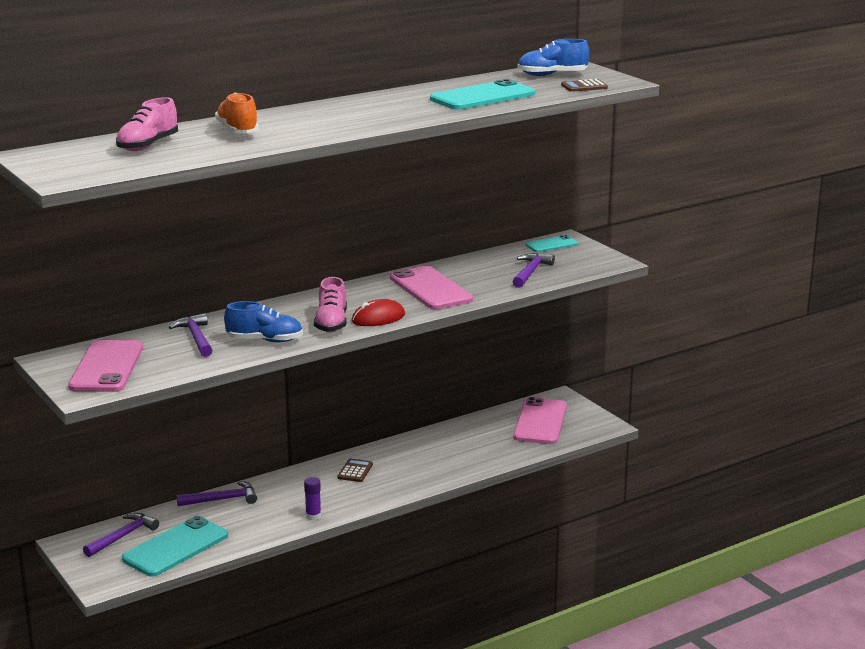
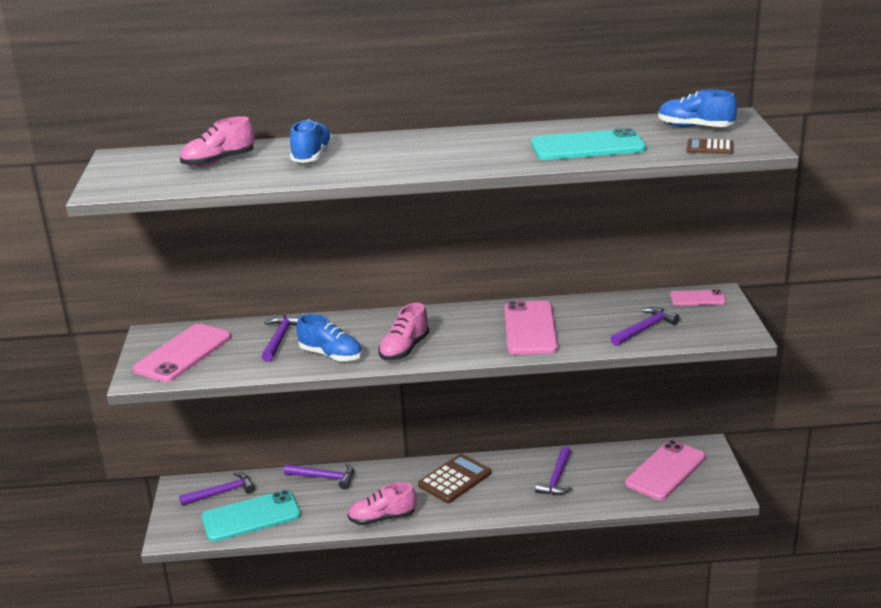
camera: 30 degrees right, 5 degrees up
orange shoe [215,93,259,133] -> blue shoe [290,119,333,163]
purple glue stick [304,477,321,520] -> pink shoe [347,482,416,525]
brown calculator [338,459,373,482] -> brown calculator [418,454,491,503], size x1.76
red mouse [352,299,405,326] -> none
turquoise phone [525,235,578,252] -> pink phone [670,290,726,305]
none -> purple hammer [535,447,572,495]

